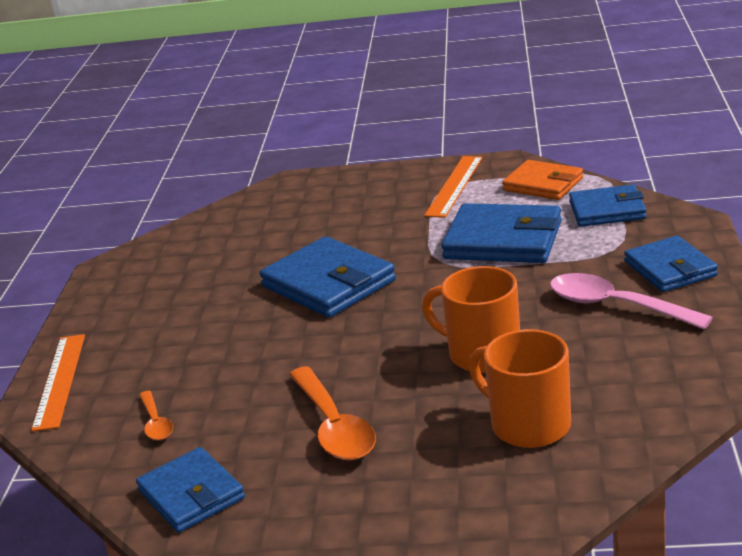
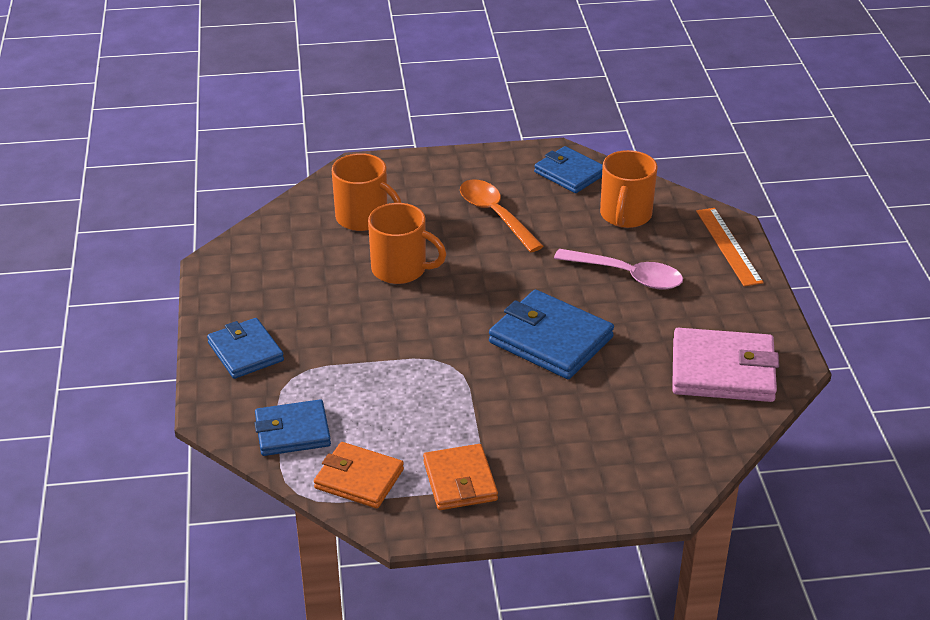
camera: 165 degrees right, 10 degrees up
orange spoon [139,391,173,440] -> orange mug [600,150,658,228]
orange ruler [424,156,483,218] -> orange wallet [423,444,498,510]
blue wallet [441,203,562,263] -> none
pink spoon [550,273,713,329] -> pink spoon moved to [554,249,683,290]
none -> pink wallet [672,328,779,402]

